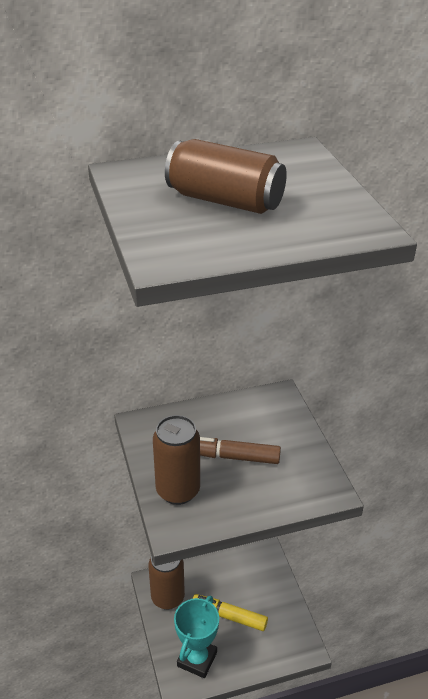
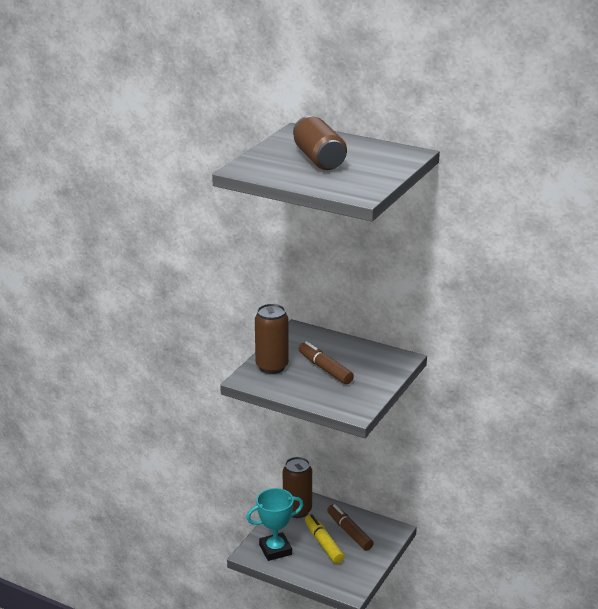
camera: 45 degrees right, 10 degrees down
none -> brown marker [327,504,374,551]

